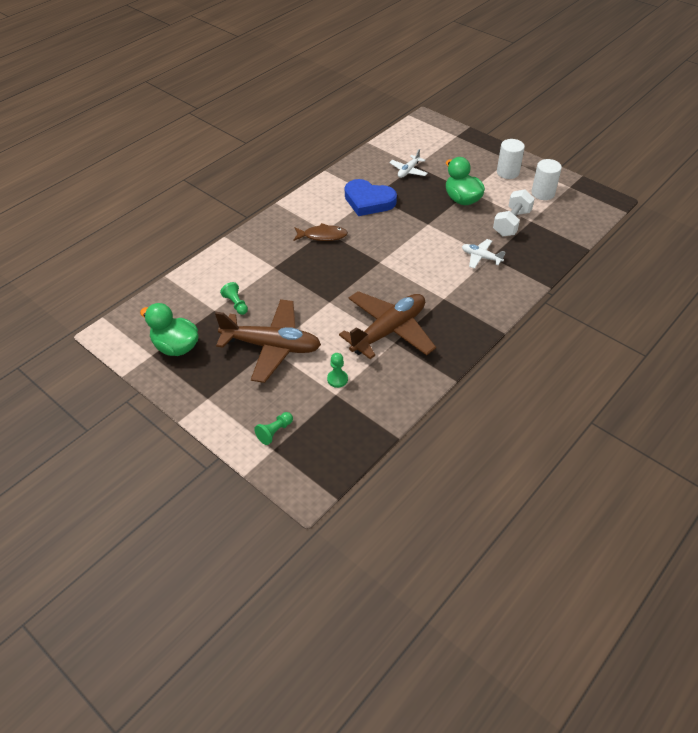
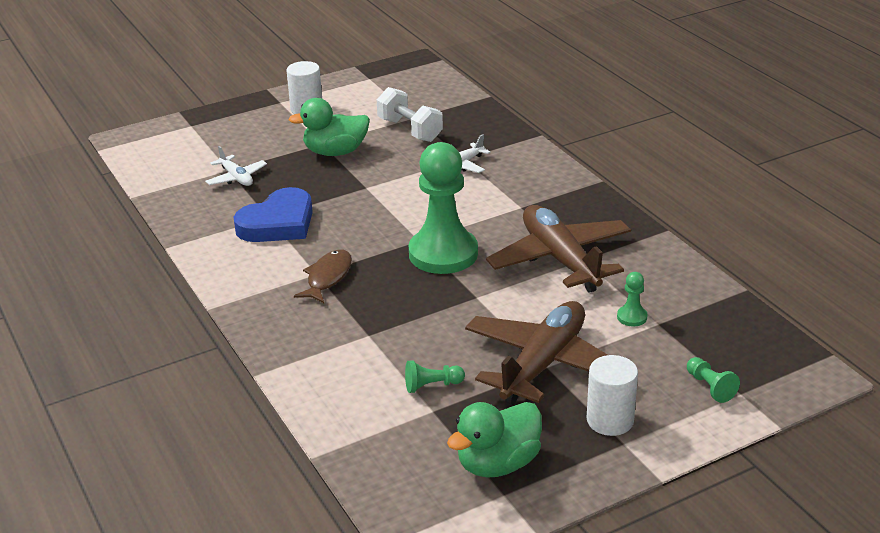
camera: 70 degrees left, 15 degrees down
white cylinder [531,159,562,200] -> white cylinder moved to [587,355,638,436]
none -> green pawn [409,142,478,274]

